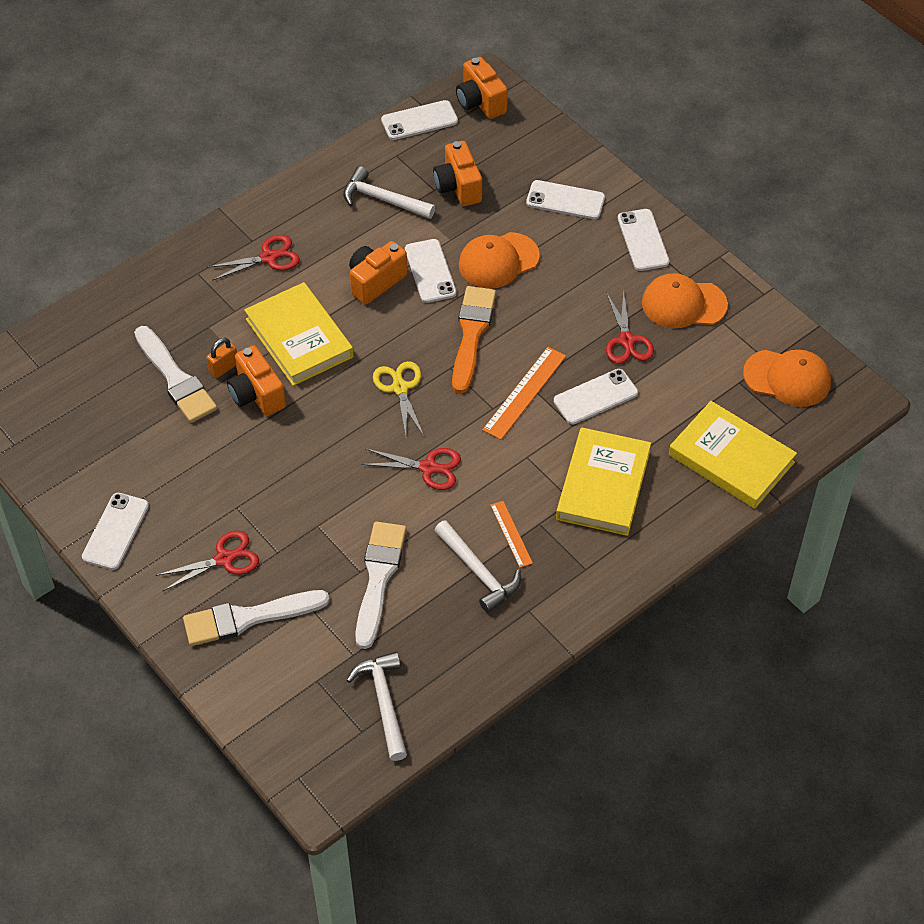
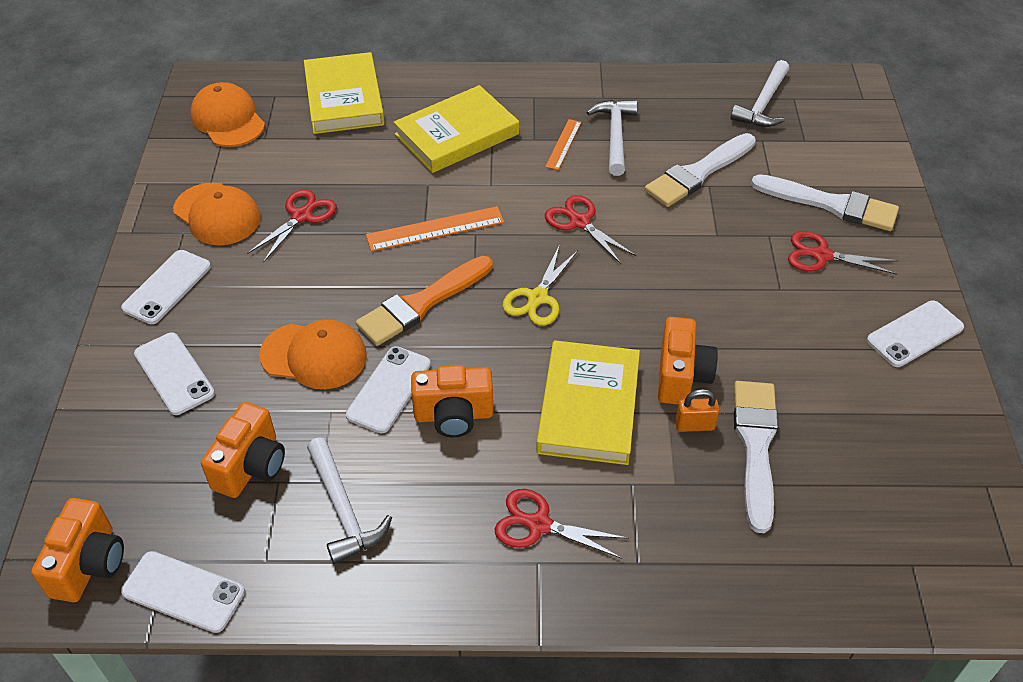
camera: 140 degrees left, 5 degrees down
white phone [554,369,638,425] -> none

